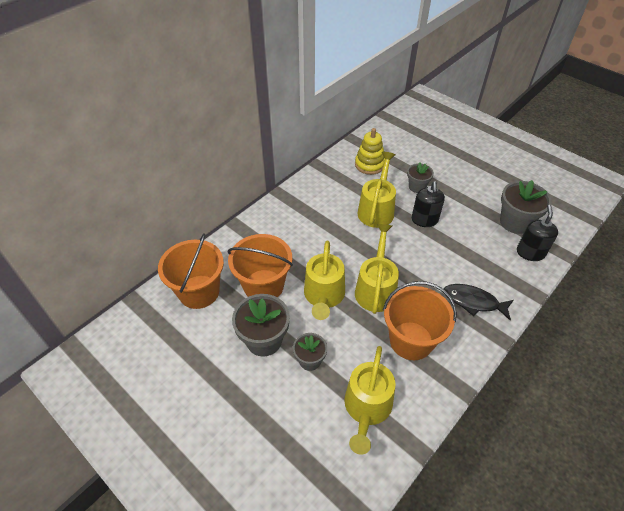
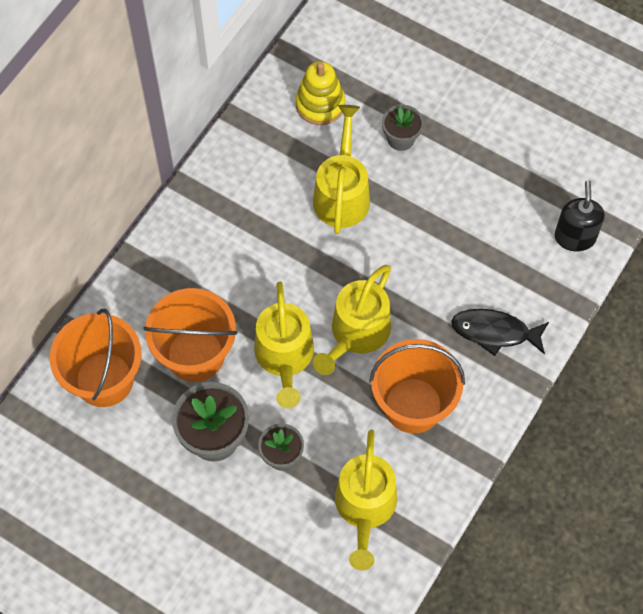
camera: 10 degrees left, 15 degrees up
yellow watering can [355,224,399,314] -> yellow watering can turned 150 degrees counterclockwise [313,265,391,375]
black soap dispenser [412,181,445,227] -> none
grey flower pot [500,180,552,234] -> none

